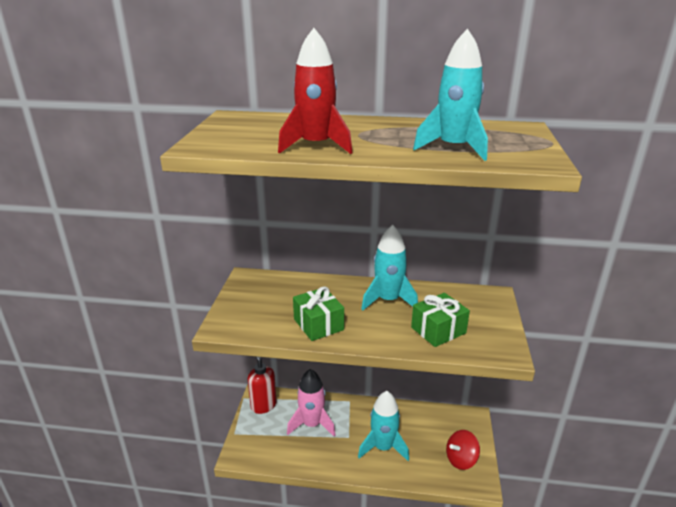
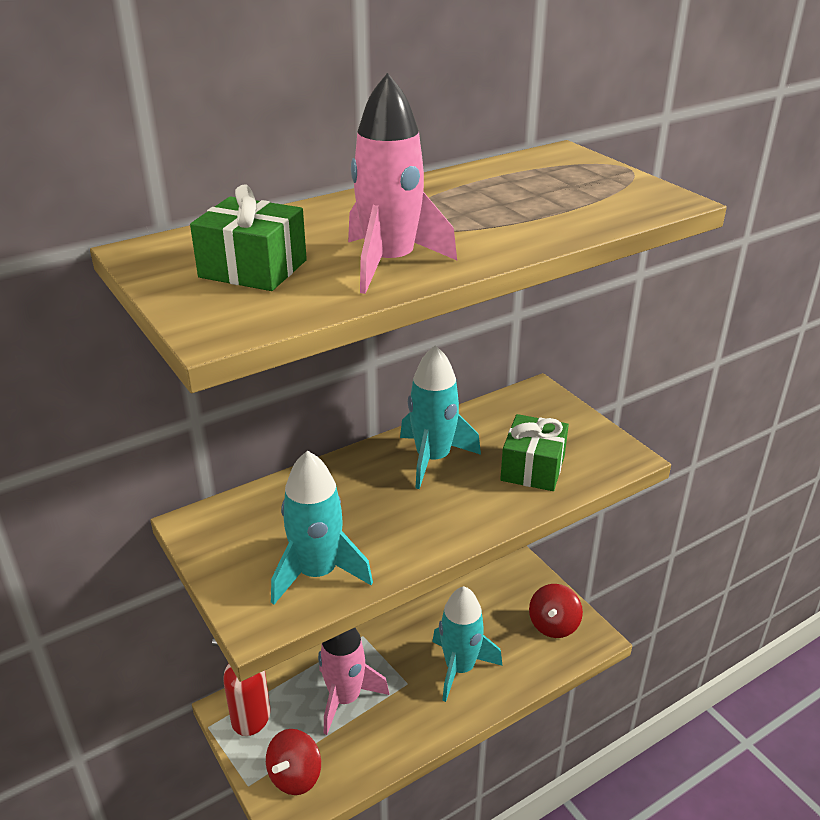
camera: 40 degrees left, 5 degrees up
red rocket [278,28,352,154] -> pink rocket [348,73,457,294]
green gift [293,286,344,341] -> green gift moved to [190,184,307,291]
turquoise rocket [413,29,488,161] -> turquoise rocket moved to [271,450,373,605]
none -> red spinning top [266,729,321,795]

